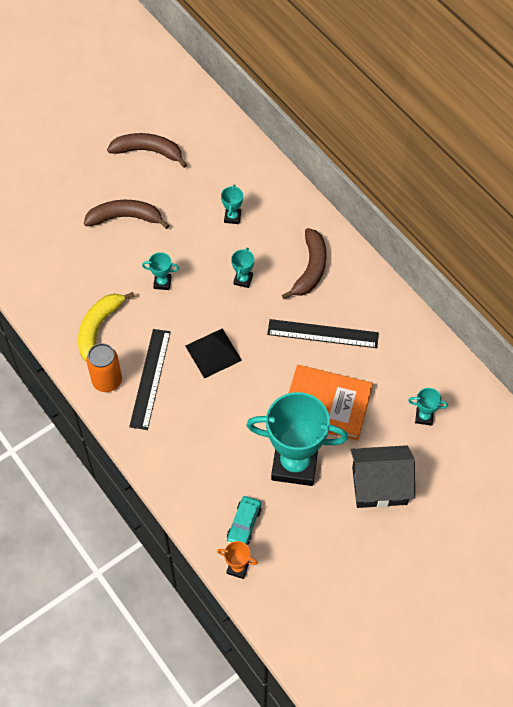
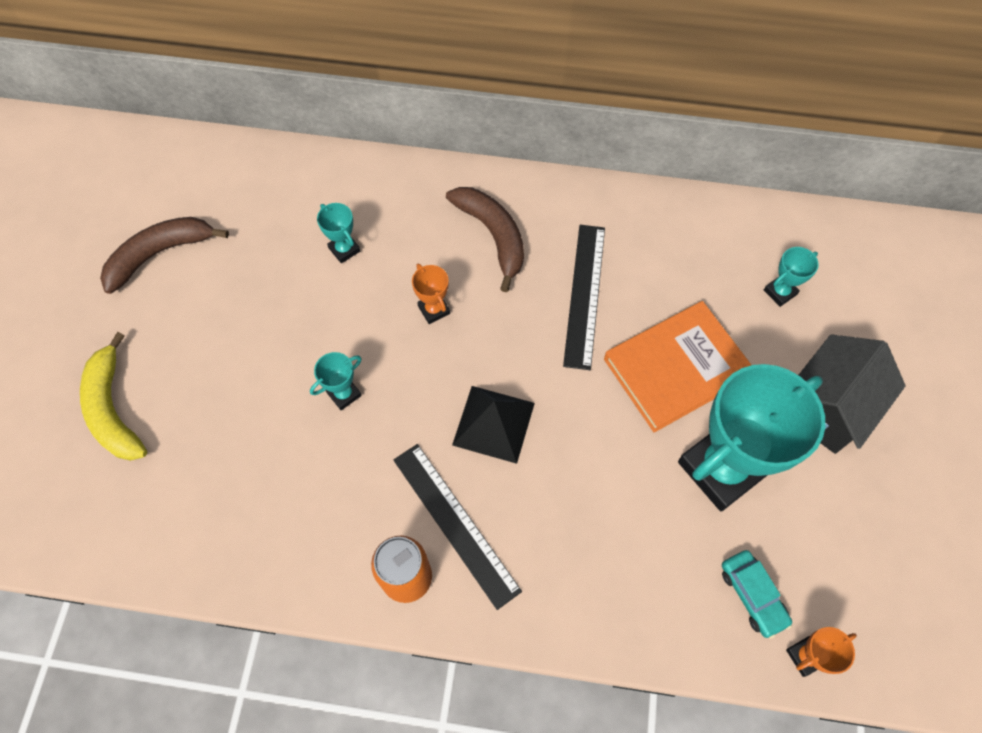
camera: 45 degrees left, 5 degrees up
yellow banana [78,292,135,361] -> yellow banana moved to [80,332,147,461]
brown banana [84,200,170,229] -> none
turquoise trophy [231,248,254,288] -> orange trophy [412,264,450,324]
black ruler [267,319,379,348] -> black ruler turned 45 degrees counterclockwise [563,225,605,370]

